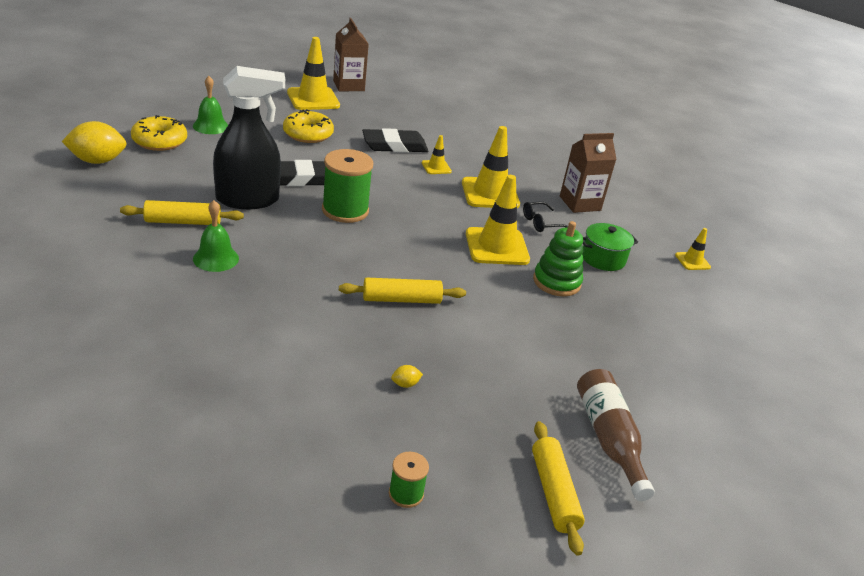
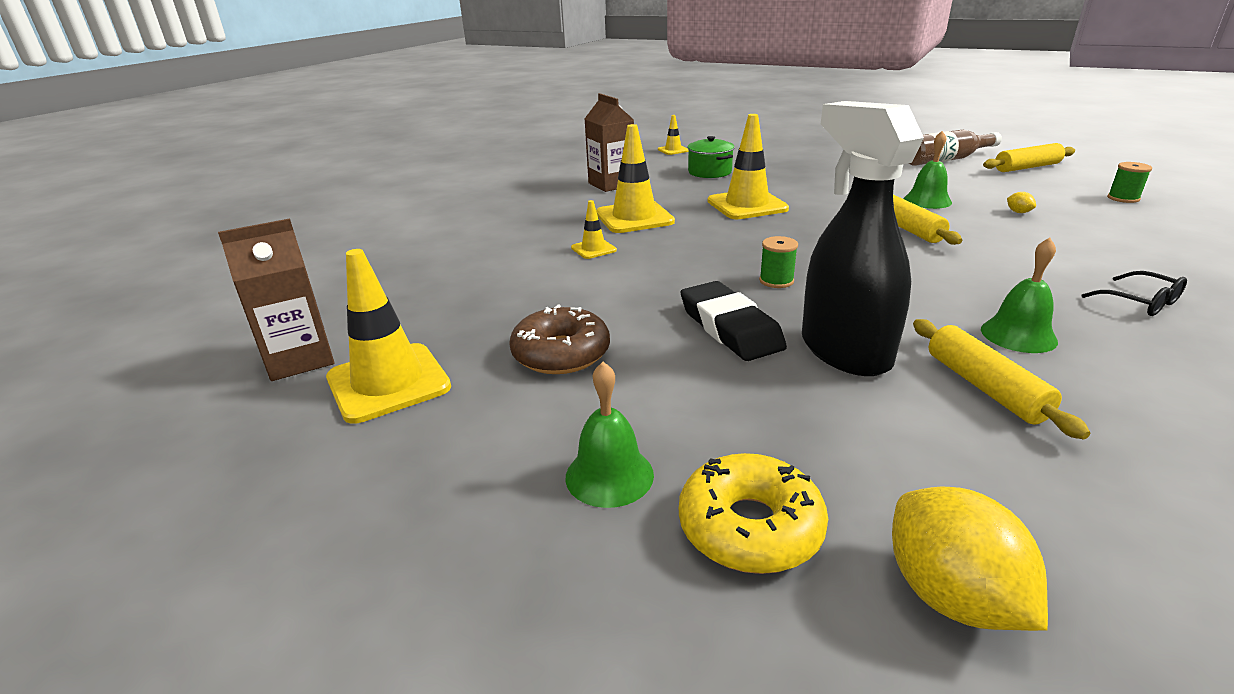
camera: 95 degrees left, 5 degrees down
yellow donut [283,109,334,143] -> brown donut [509,304,610,374]
green spool [322,149,374,223] -> green spool [759,236,798,288], size x0.50
black eraser [362,128,428,153] -> none
black glasses [523,202,568,232] -> black glasses moved to [1081,271,1187,316]
green stacking toy [533,221,583,296] -> none
none -> green bell [904,131,952,209]

